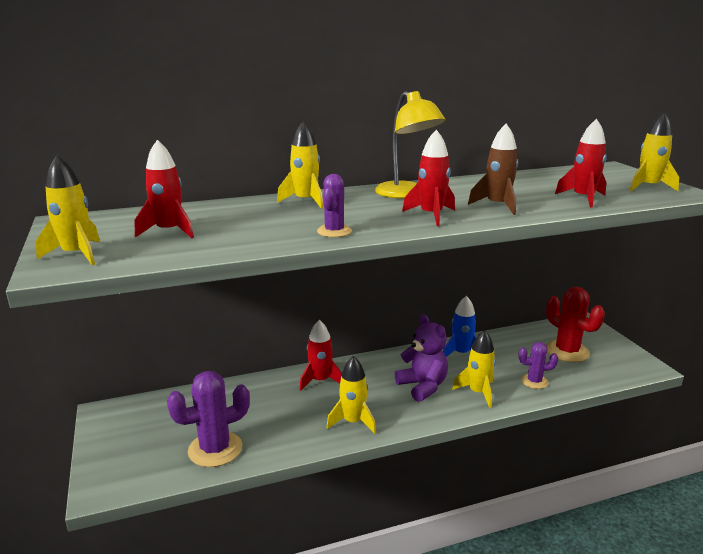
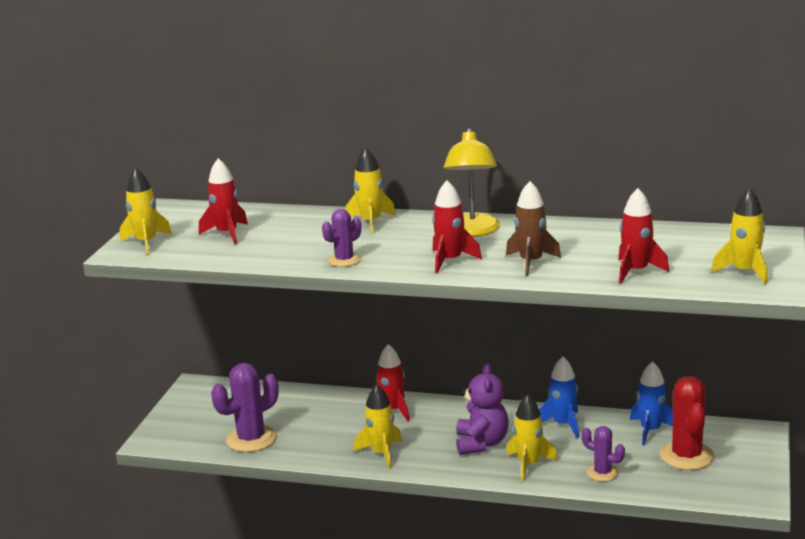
camera: 35 degrees right, 0 degrees up
purple cactus [167,371,250,467] -> purple cactus turned 45 degrees counterclockwise [211,363,279,452]
none -> blue rocket [630,361,673,446]

